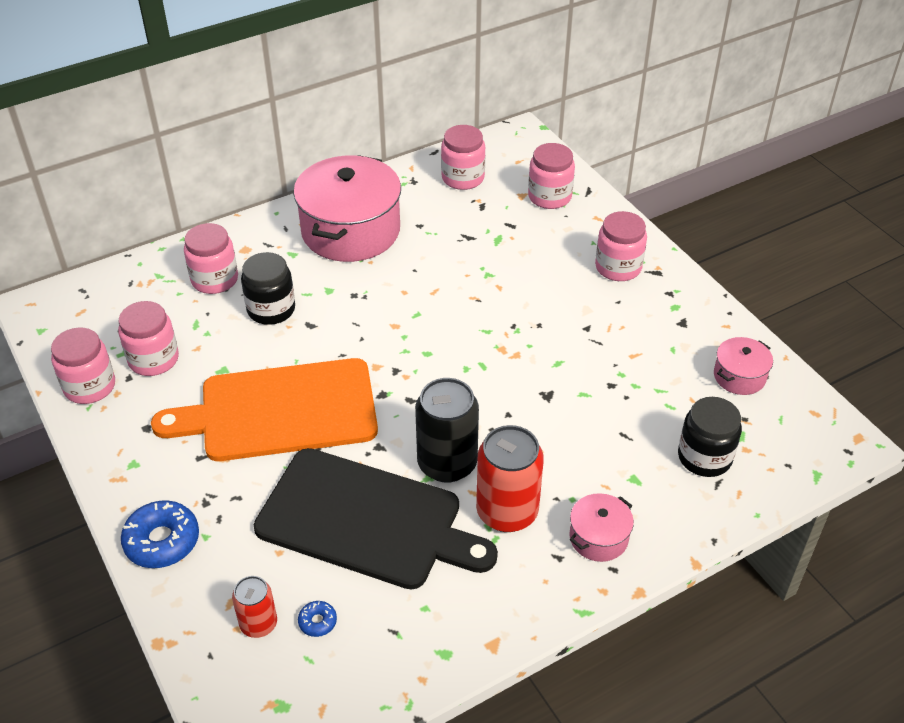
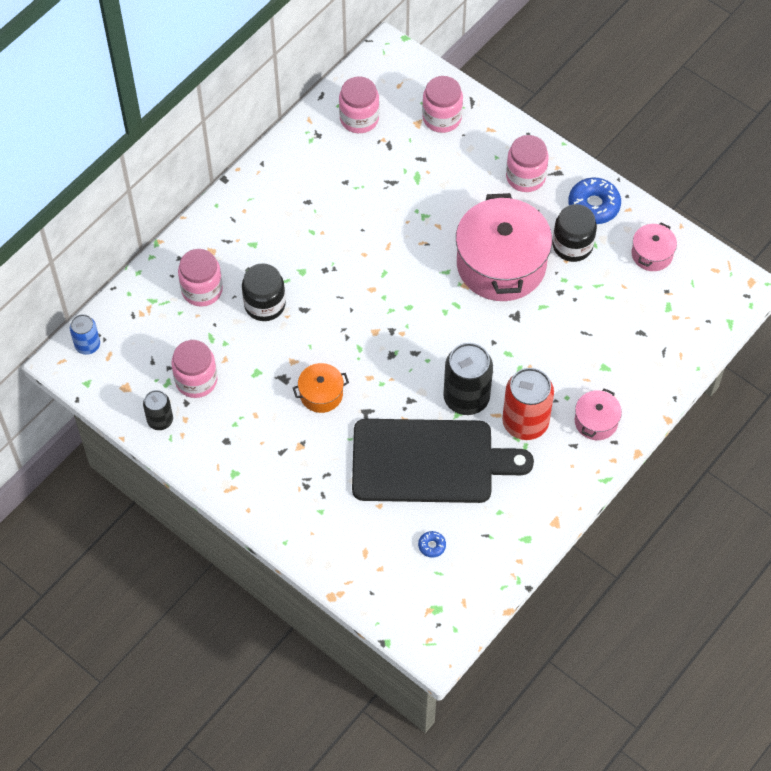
camera: 20 degrees left, 15 degrees up
pink jar [51,327,115,404] -> black can [143,390,173,430]
blue donut [121,500,199,568] -> blue donut moved to [568,178,621,224]
orange cutting board [151,358,378,461] -> orange pot [293,363,349,413]
red can [232,576,277,638] -> none
pink pot [293,155,401,262] -> pink pot moved to [456,193,552,301]
black jar [678,397,742,477] -> black jar moved to [553,204,597,262]
none -> blue can [70,314,100,355]

